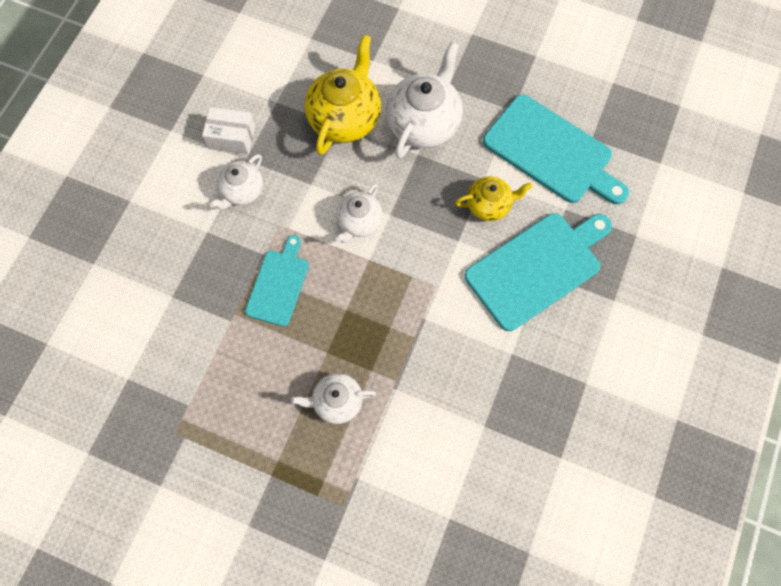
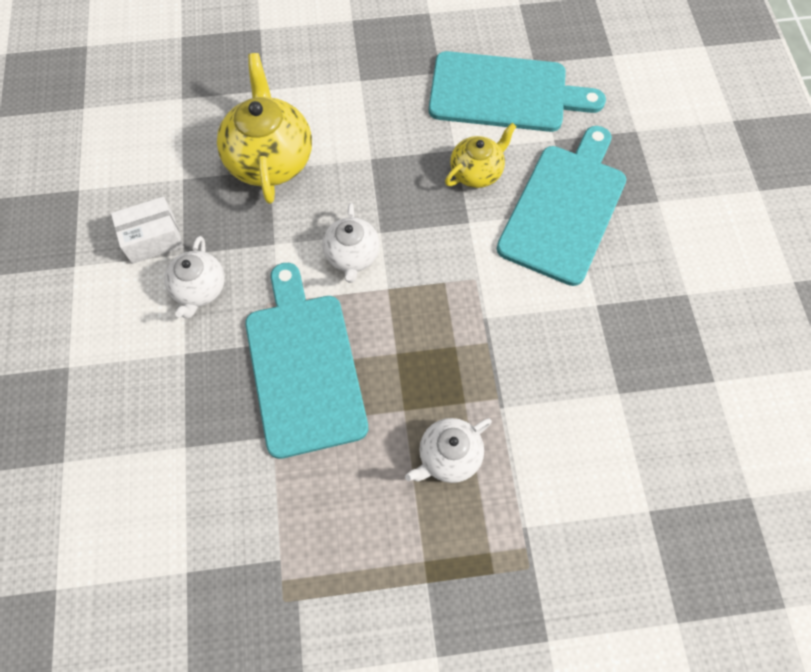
camera: 30 degrees left, 5 degrees down
turquoise cutting board [245,235,309,326] -> turquoise cutting board [245,263,368,459], size x1.69
white teapot [386,42,463,159] -> none

